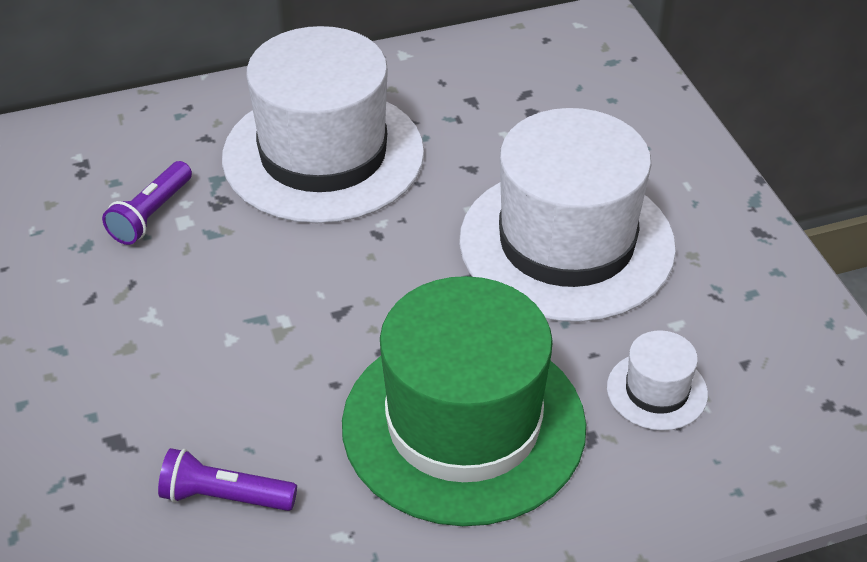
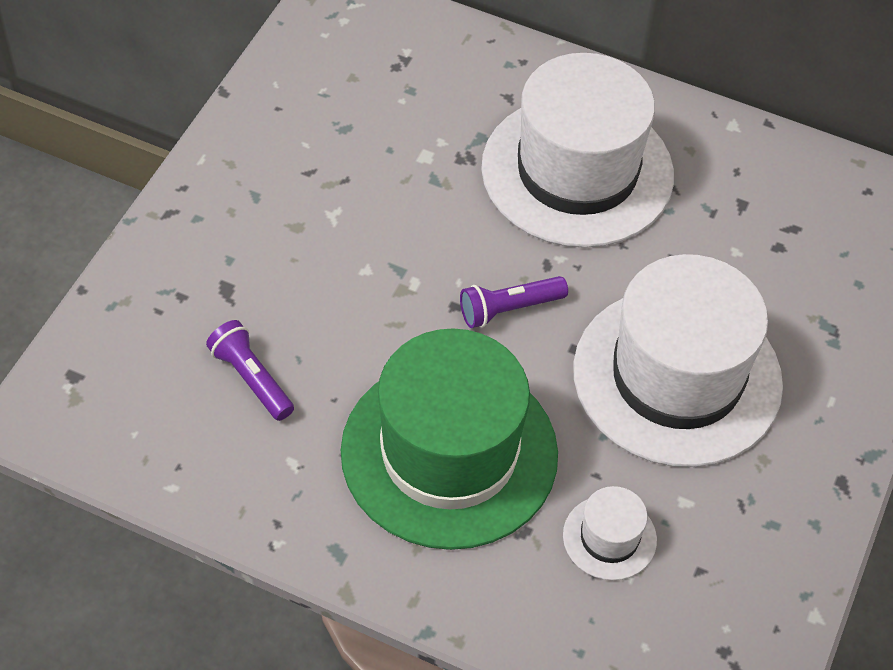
camera: 40 degrees right, 10 degrees up
purple flashlight [102,161,192,245] -> purple flashlight moved to [460,276,568,328]

